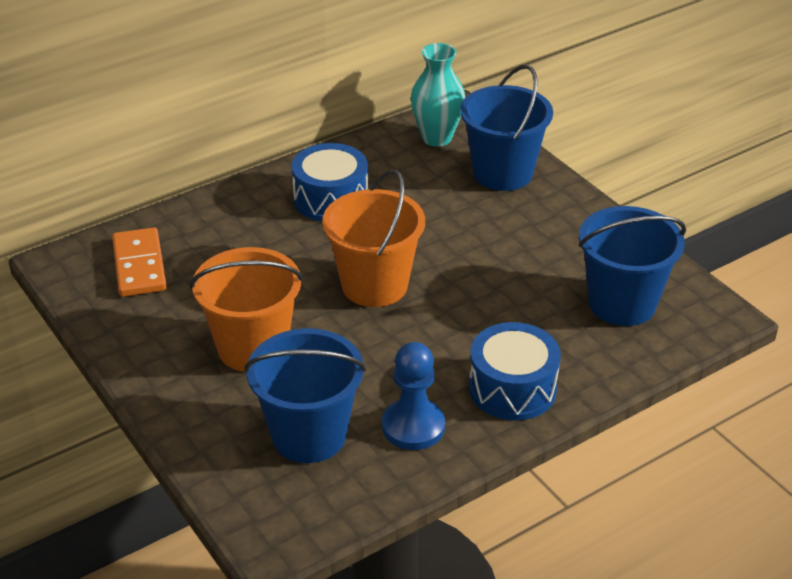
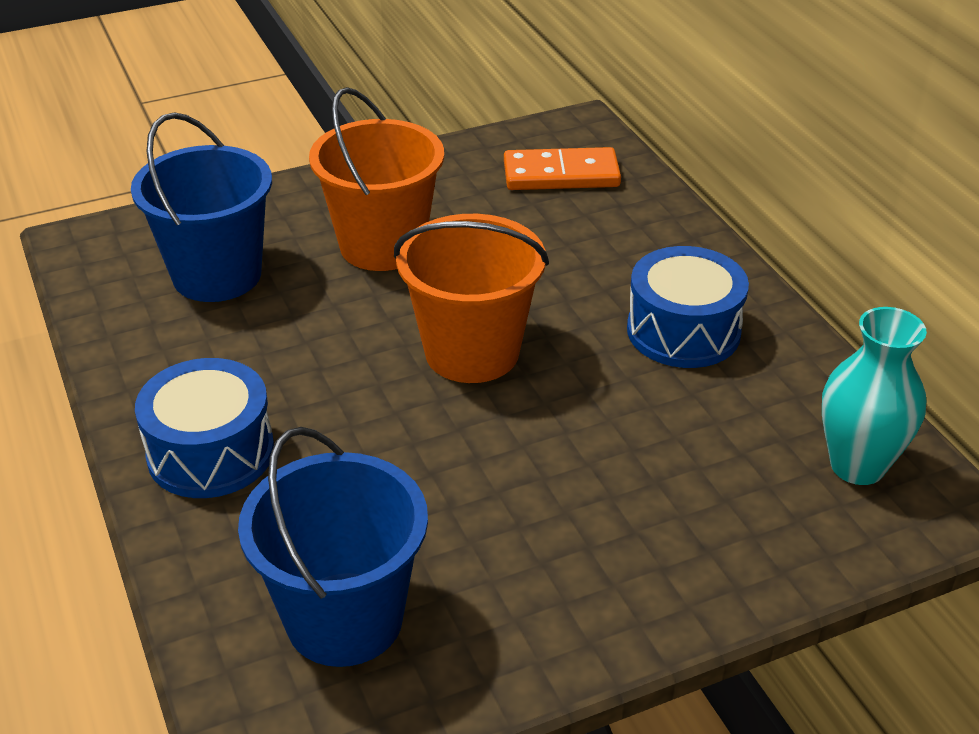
camera: 100 degrees right, 0 degrees up
blue pawn [382,342,445,450] -> none
blue bucket [460,65,553,191] -> none

